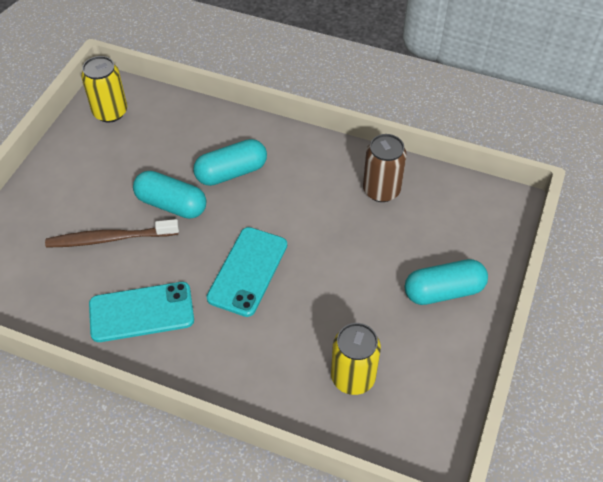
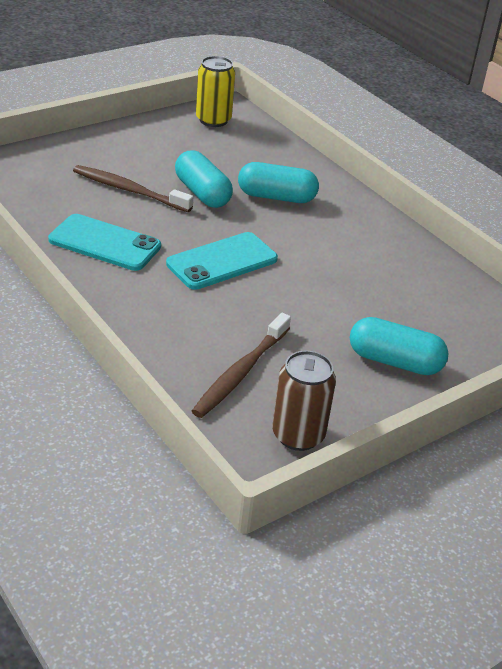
camera: 30 degrees right, 15 degrees down
yellow can [331,323,381,395] -> brown toothbrush [192,313,291,418]
brown can [363,134,407,202] -> brown can moved to [272,350,336,451]

